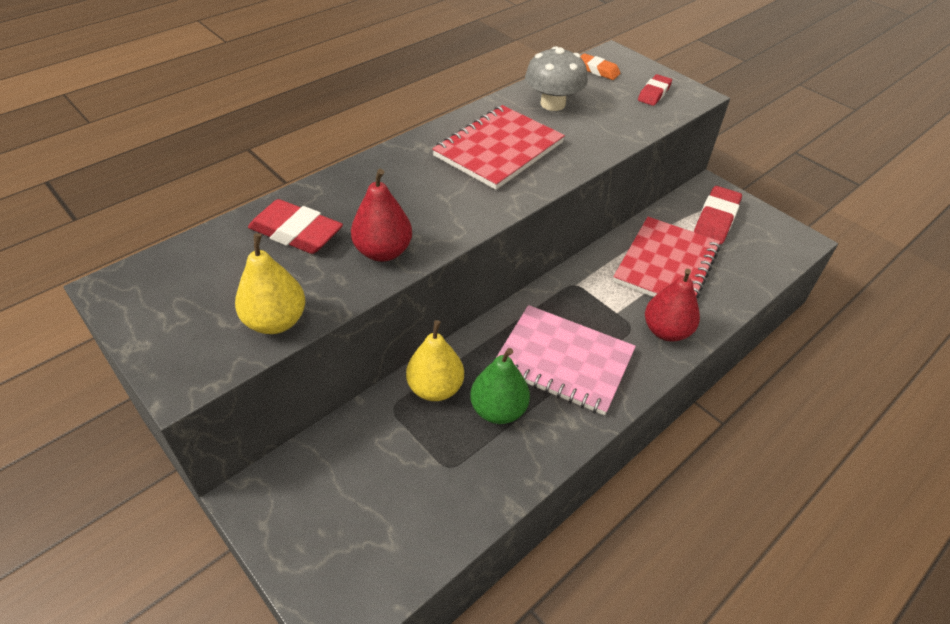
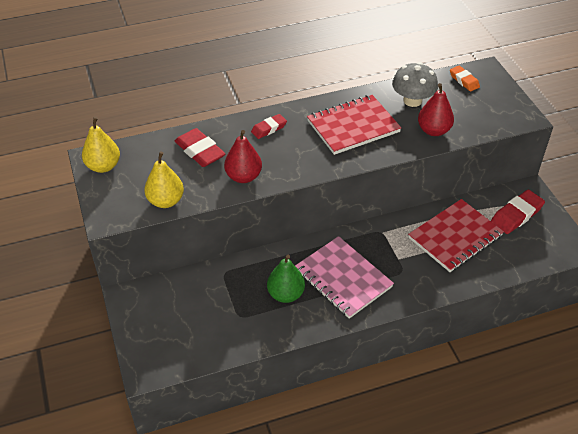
camera: 25 degrees right, 0 degrees up
yellow pear [406,320,464,401] -> yellow pear moved to [82,117,120,173]
red eraser [638,74,672,106] -> red eraser moved to [251,114,287,139]
red pear [645,269,700,341] -> red pear moved to [418,83,454,136]

